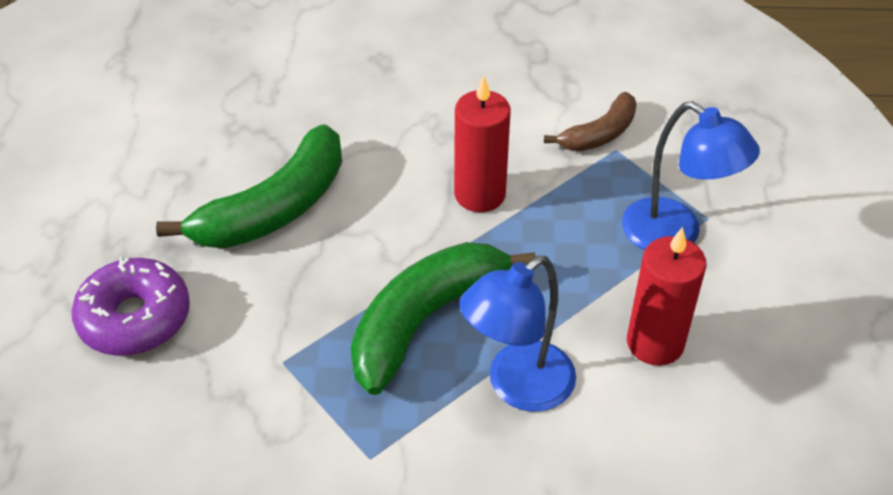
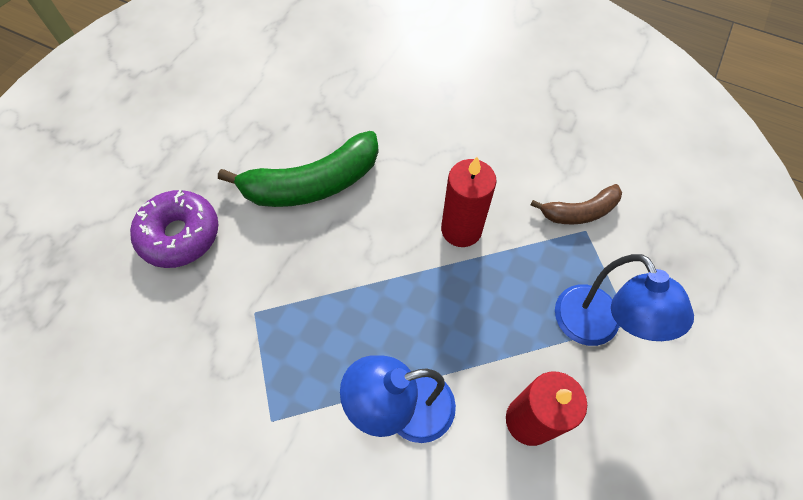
camera: 25 degrees right, 15 degrees up
green banana [350,242,536,395] -> none

